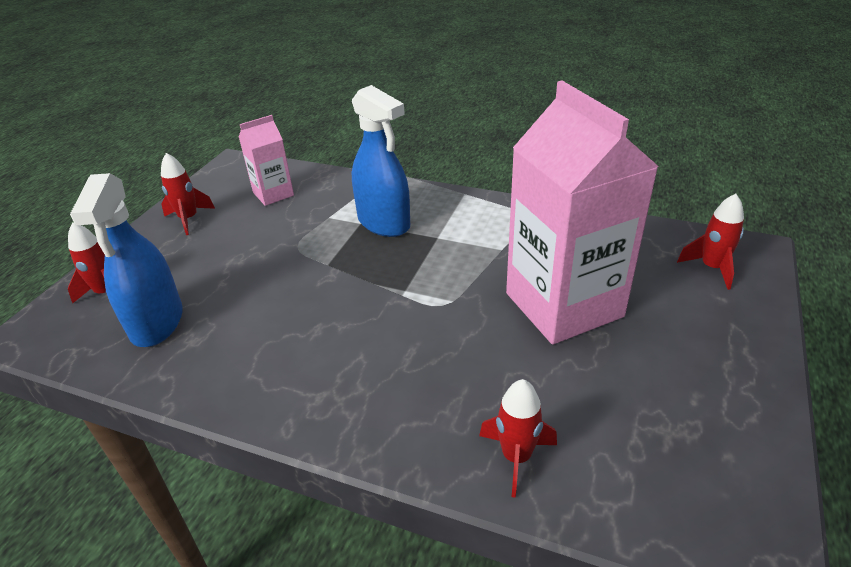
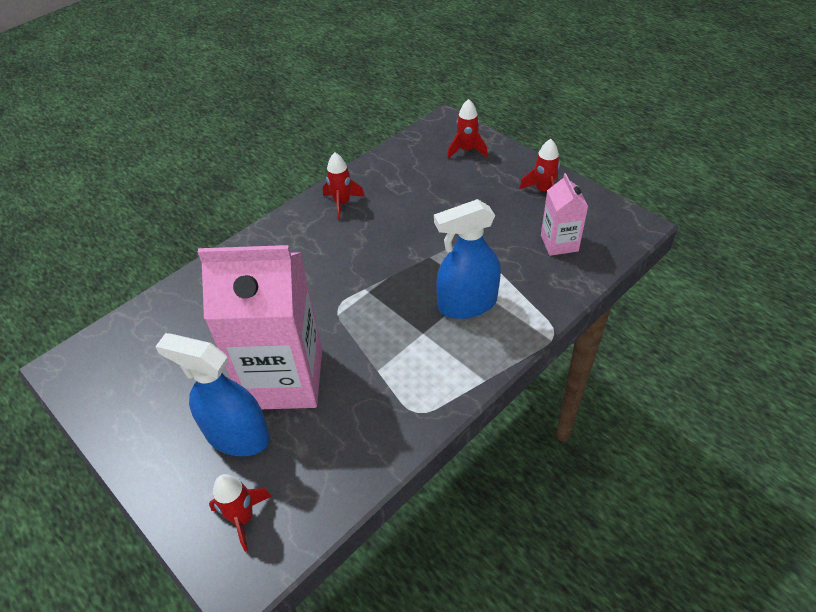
camera: 115 degrees right, 10 degrees up
blue spray bottle [70,173,183,347] -> blue spray bottle moved to [155,333,270,456]
red rocket [479,379,557,498] -> red rocket moved to [323,153,365,220]

